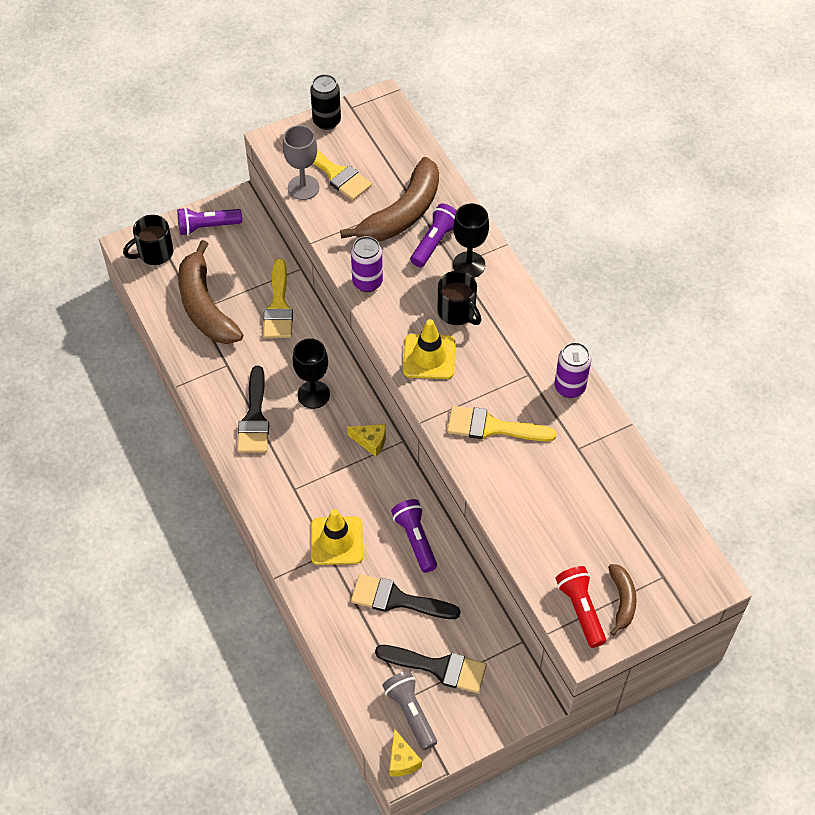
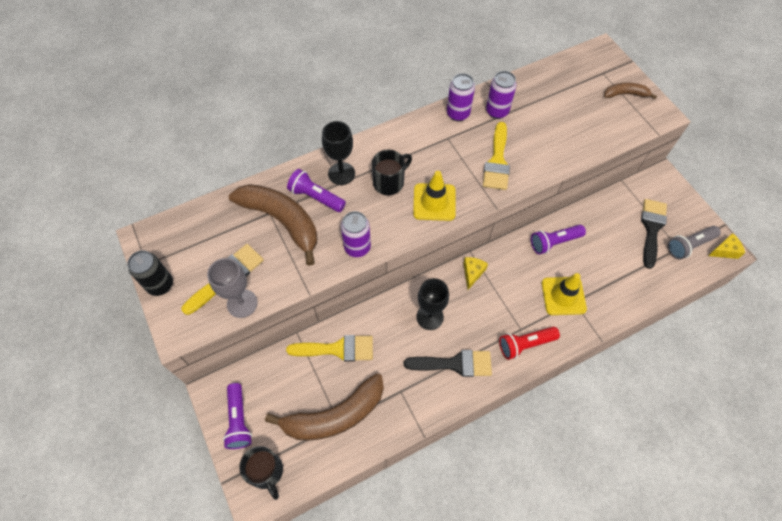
camera: 90 degrees left, 5 degrees up
black brush [351,574,460,619] -> none
red flashlight [556,566,606,648] -> red flashlight moved to [499,327,560,360]
none -> purple can [486,71,517,119]

